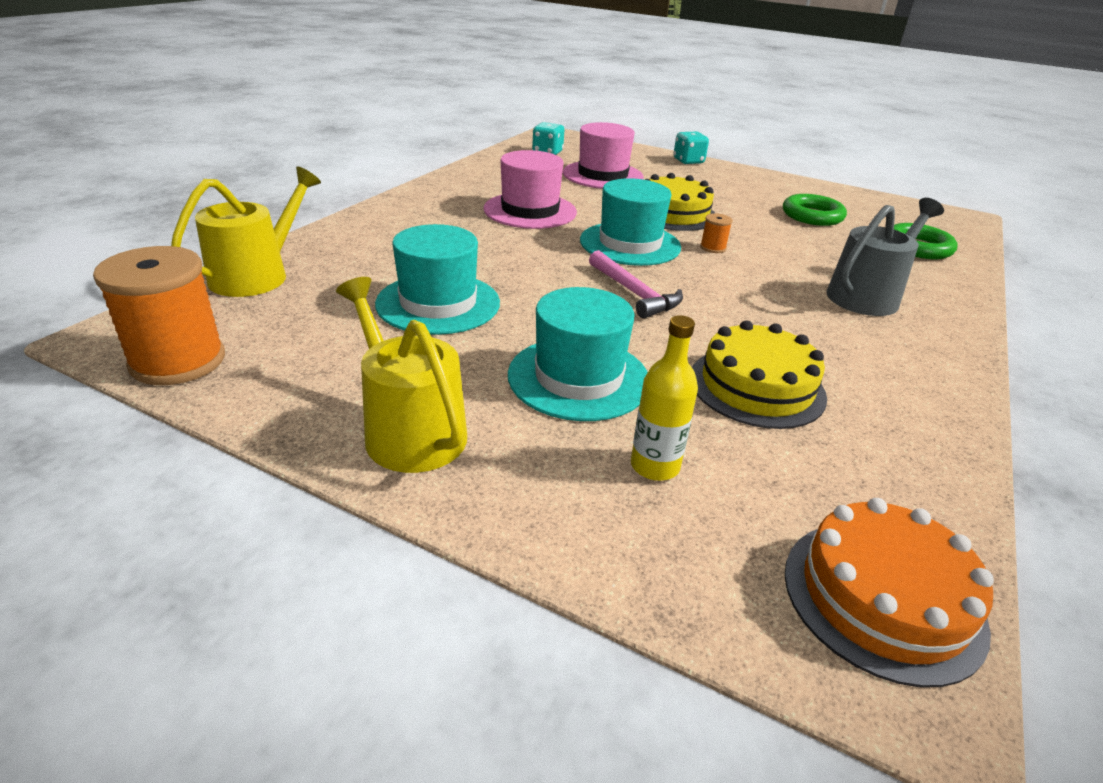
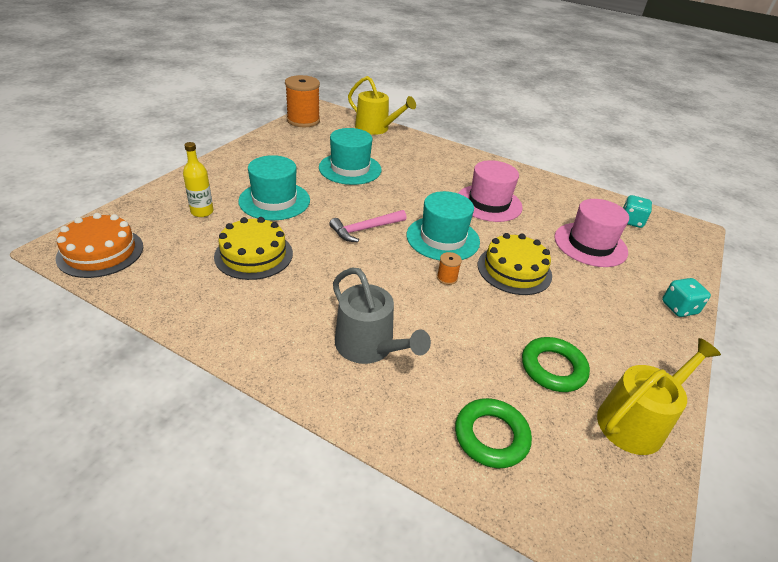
camera: 90 degrees right, 5 degrees up
yellow watering can [336,277,467,473] -> yellow watering can moved to [597,338,721,455]

